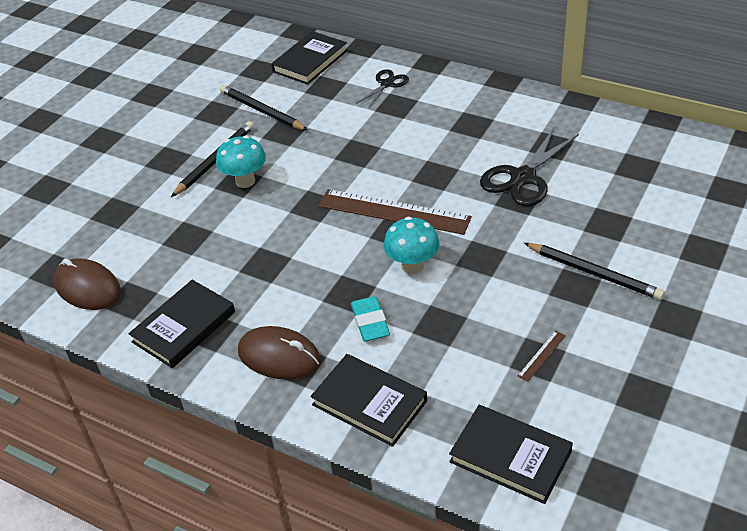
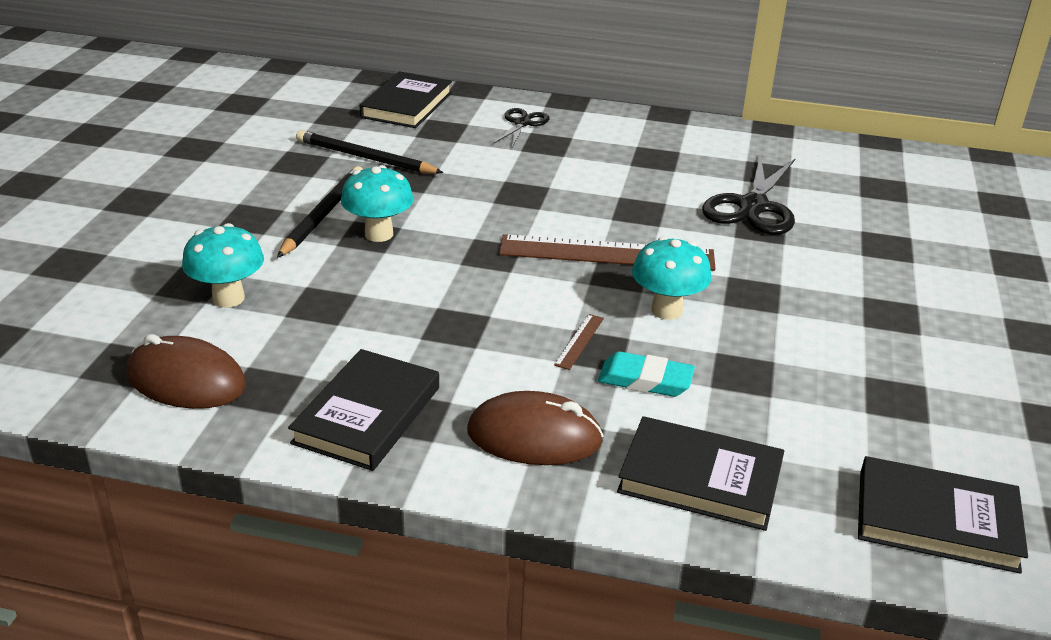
camera: 20 degrees left, 10 degrees down
turquoise eraser [351,296,390,342] -> turquoise eraser turned 45 degrees counterclockwise [598,352,695,397]
brown ruler [518,331,565,382] -> brown ruler moved to [554,314,604,370]
black pencil [524,243,665,300] -> none
none -> turquoise mushroom [182,223,264,307]

